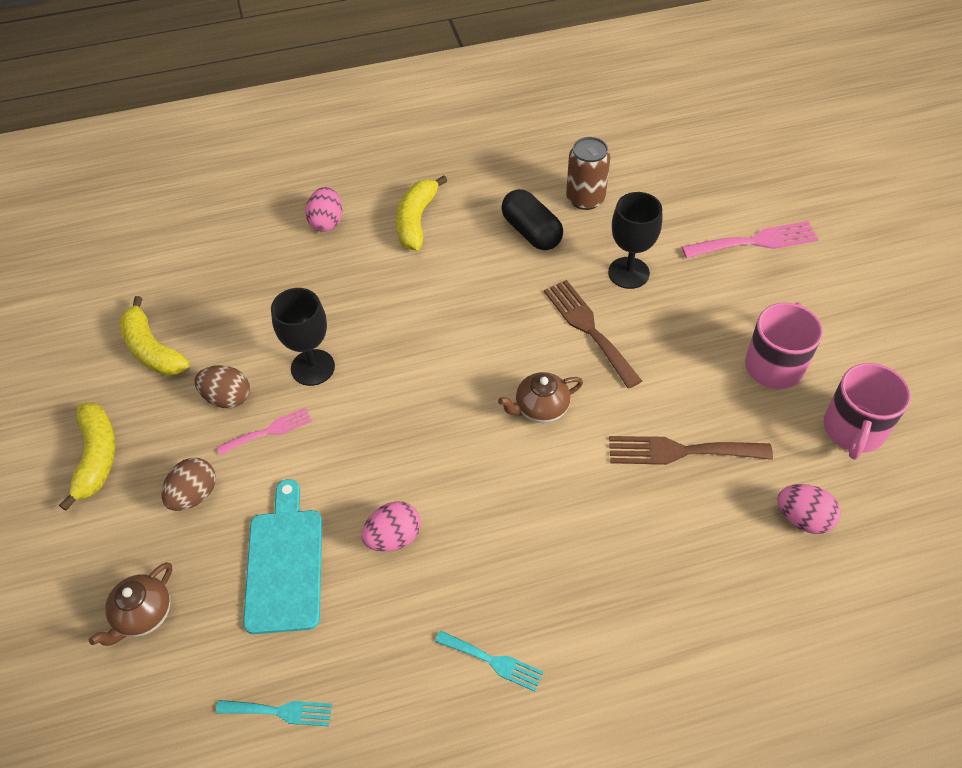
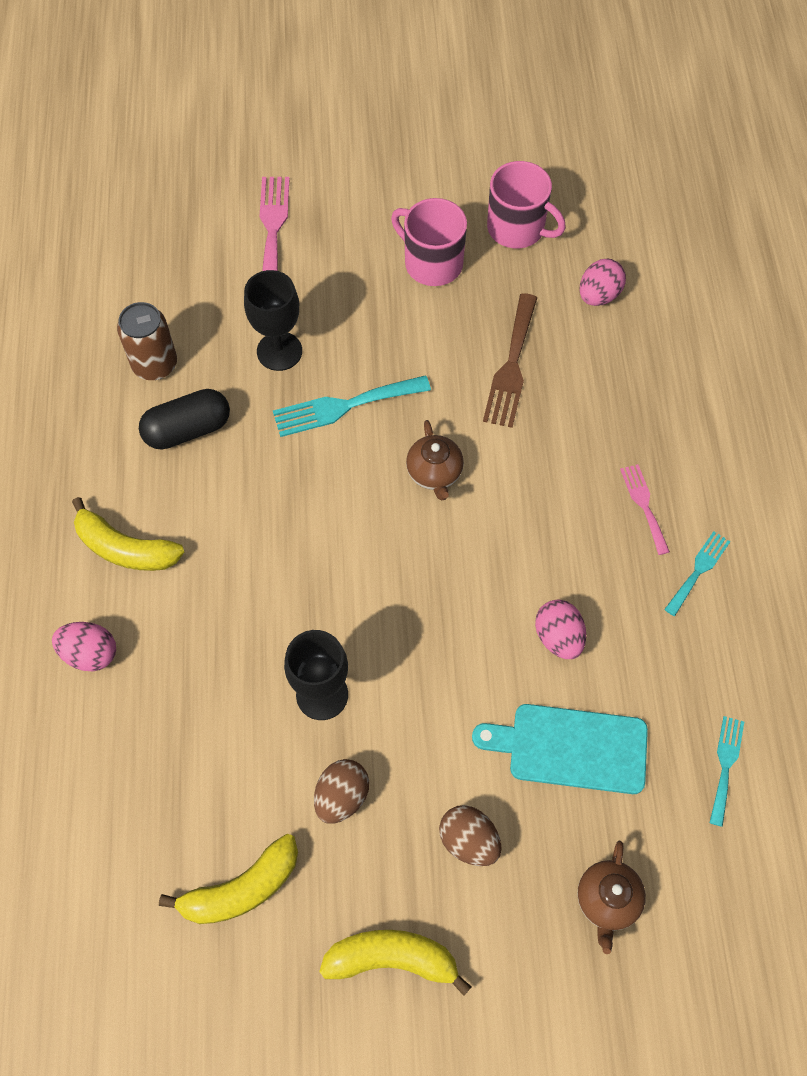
camera: 80 degrees left, 10 degrees up
brown teapot [89,562,173,646] -> brown teapot turned 60 degrees clockwise [577,841,646,954]
pink fork [217,407,312,455] -> pink fork moved to [620,464,670,555]
brown fork [544,280,642,389] -> turquoise fork [273,375,431,437]

